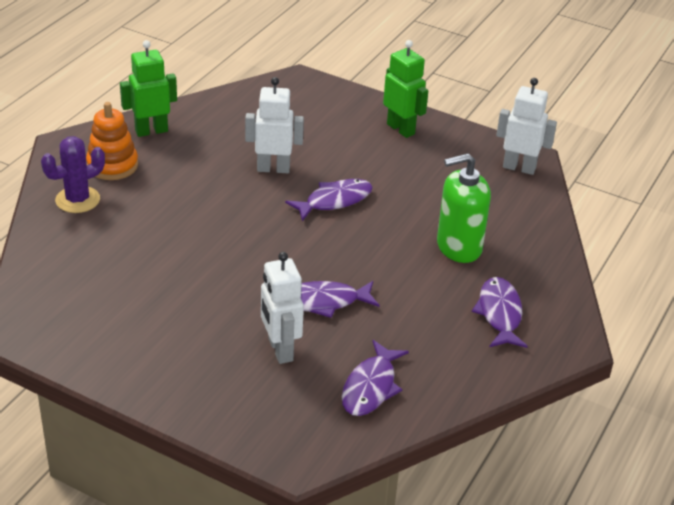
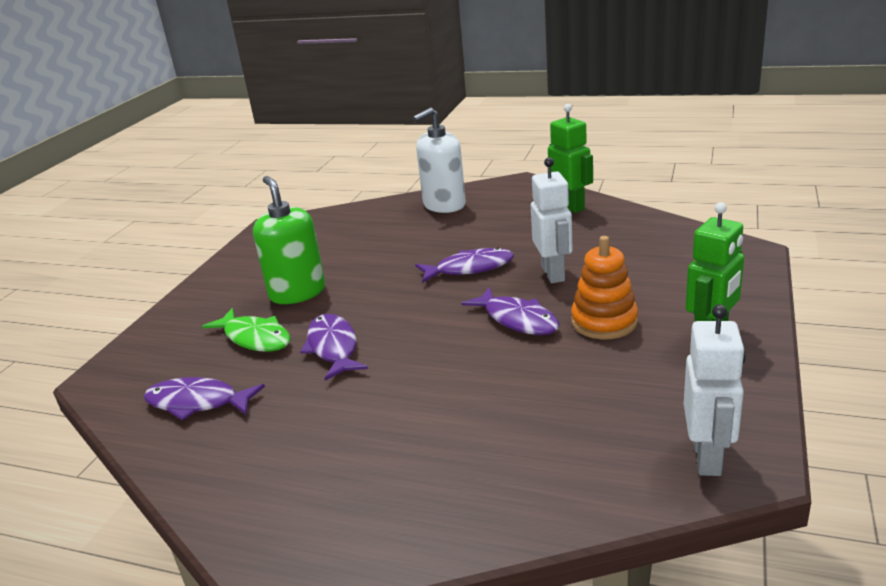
camera: 85 degrees right, 10 degrees down
purple cactus [41,136,105,213] -> white soap dispenser [413,107,466,213]
orange stacking toy [86,102,138,180] -> orange stacking toy moved to [571,236,638,339]
white robot [261,252,304,364] -> green fish [202,308,291,352]
green soap dispenser [437,153,491,263] -> green soap dispenser moved to [253,176,325,304]
purple fish [472,277,528,348] -> purple fish moved to [415,248,514,283]

